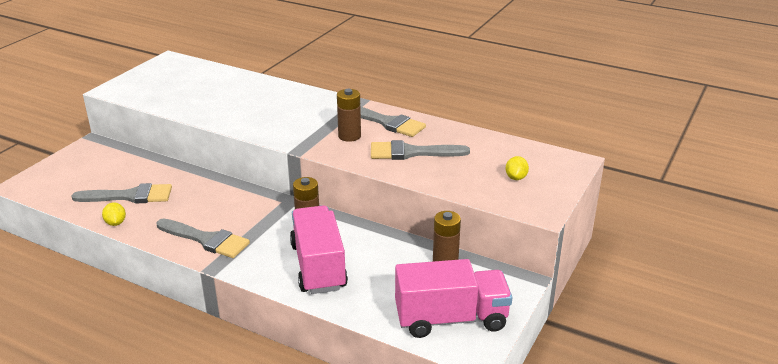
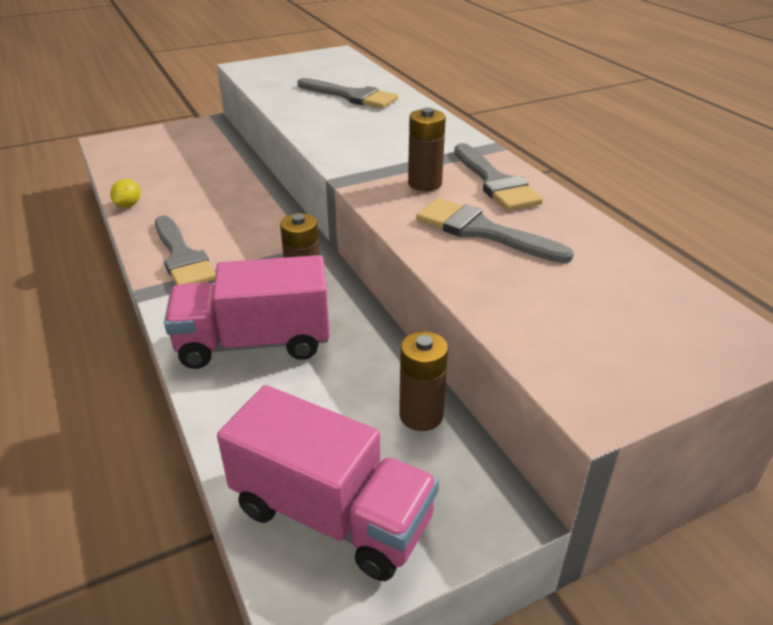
camera: 35 degrees right, 5 degrees up
grey brush [71,183,172,203] -> grey brush moved to [297,78,398,109]
pink truck [290,205,348,294] -> pink truck turned 120 degrees counterclockwise [164,255,330,369]
yellow lemon [506,156,529,180] -> none

